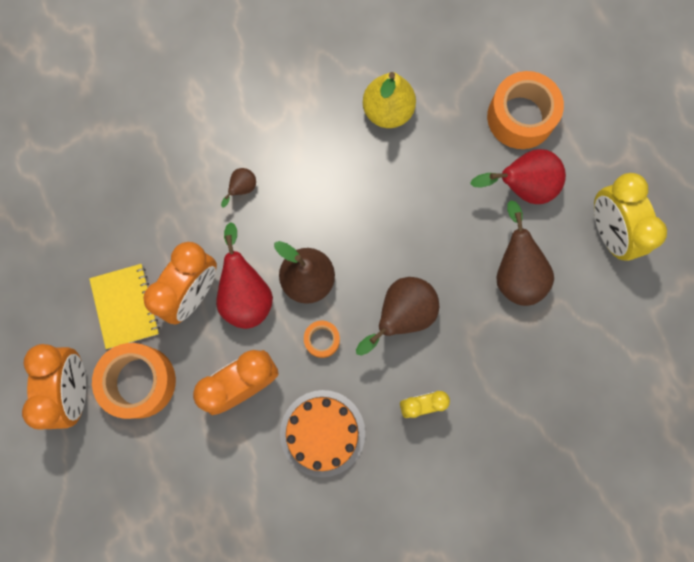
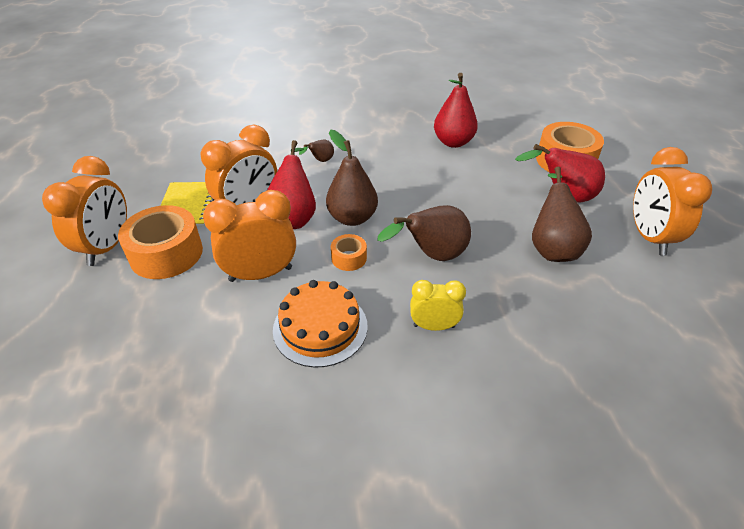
camera: 15 degrees right, 35 degrees down
yellow pear [363,72,416,128] -> red pear [434,73,478,148]
yellow clock [594,173,667,261] -> orange clock [633,147,712,256]

